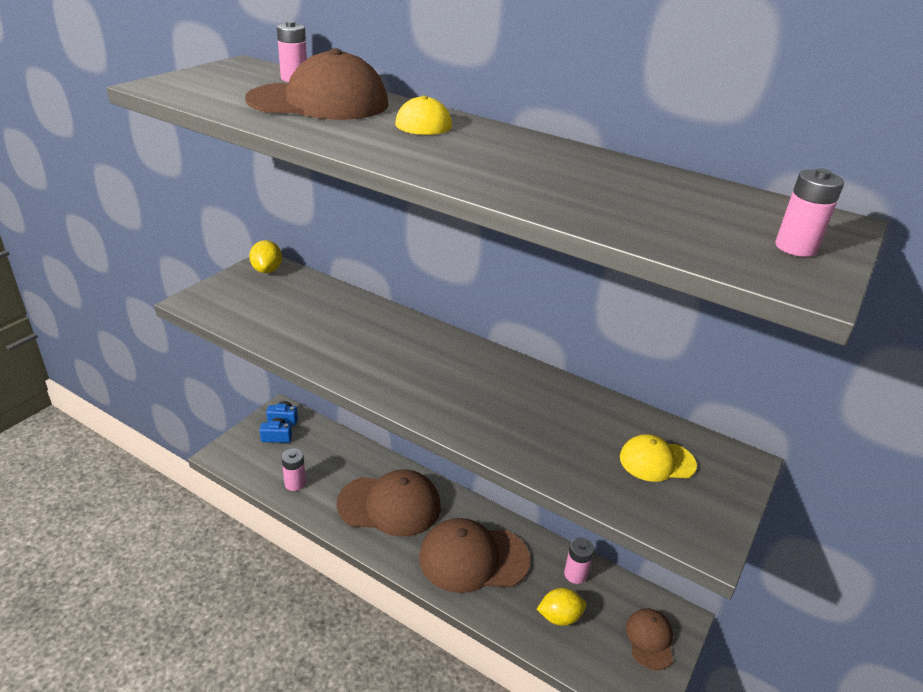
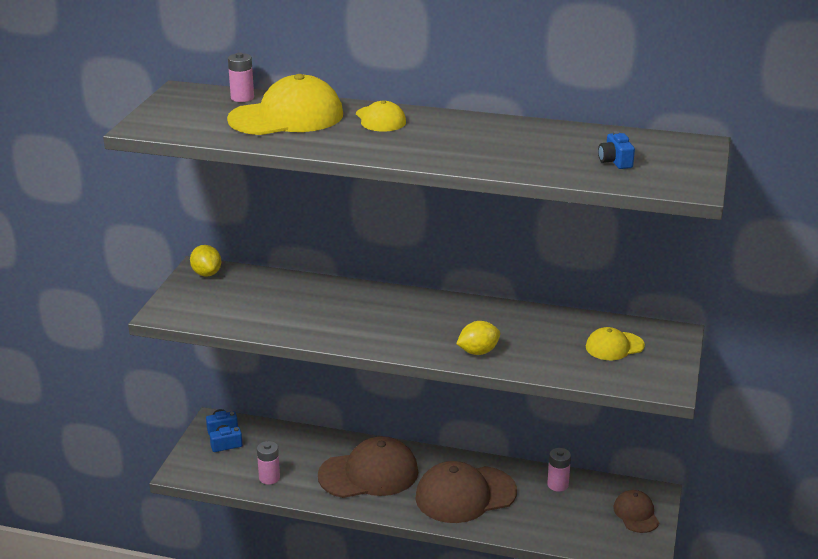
camera: 15 degrees left, 5 degrees down
brown cap [245,48,388,120] -> yellow cap [227,74,343,135]
yellow lemon [537,588,587,626] -> yellow lemon moved to [456,321,500,355]
pink battery [776,168,844,257] -> none
none -> blue camera [598,131,635,169]

